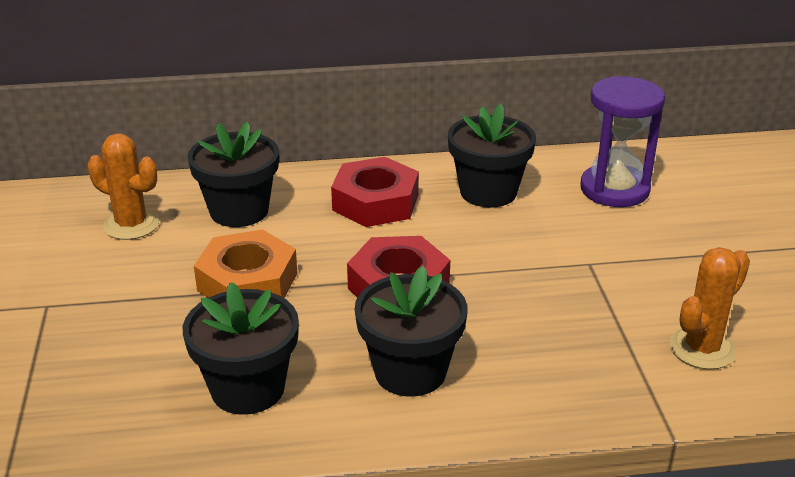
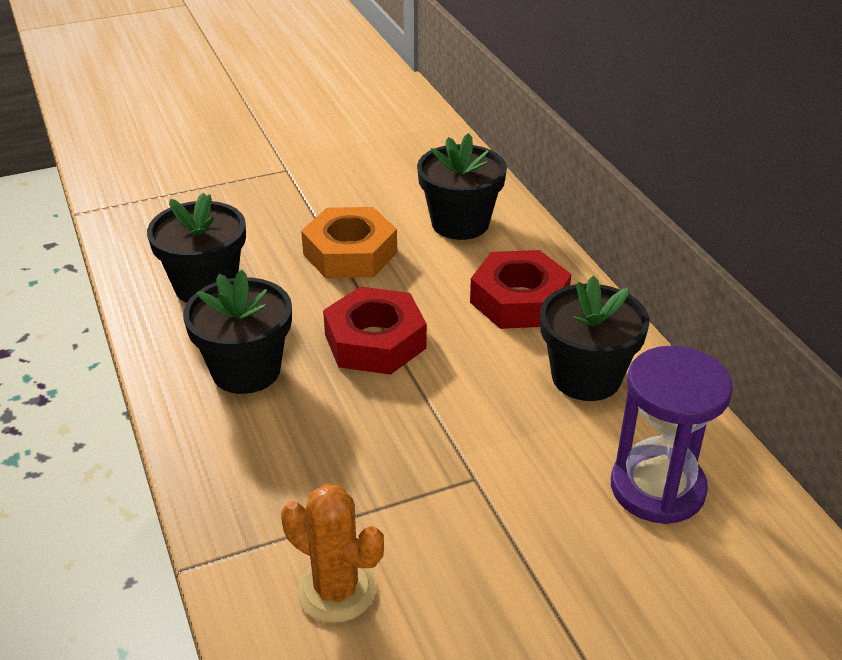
camera: 75 degrees right, 5 degrees up
orange cactus [87,134,159,240] -> none

